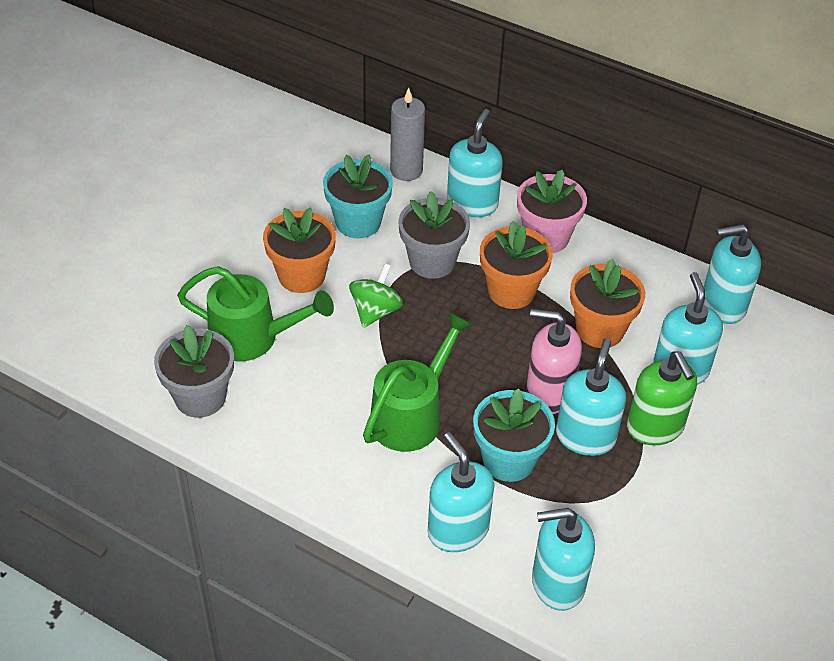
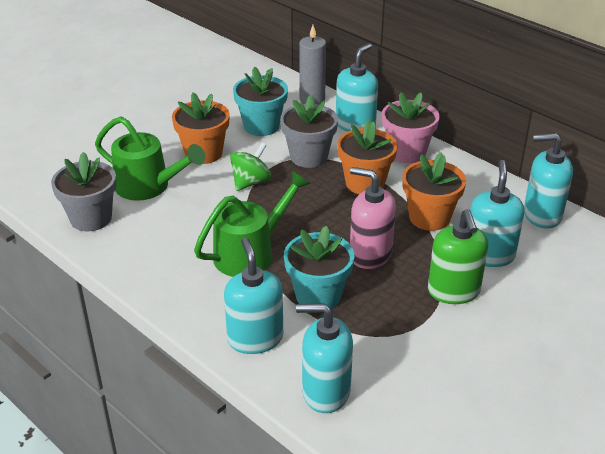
camera: 15 degrees right, 10 degrees down
turquoise soap dispenser [556,338,626,456] -> none

